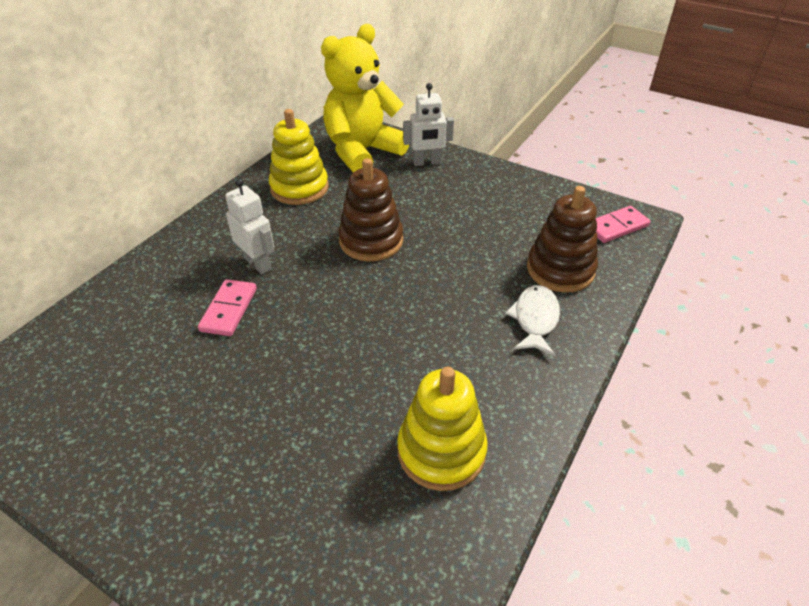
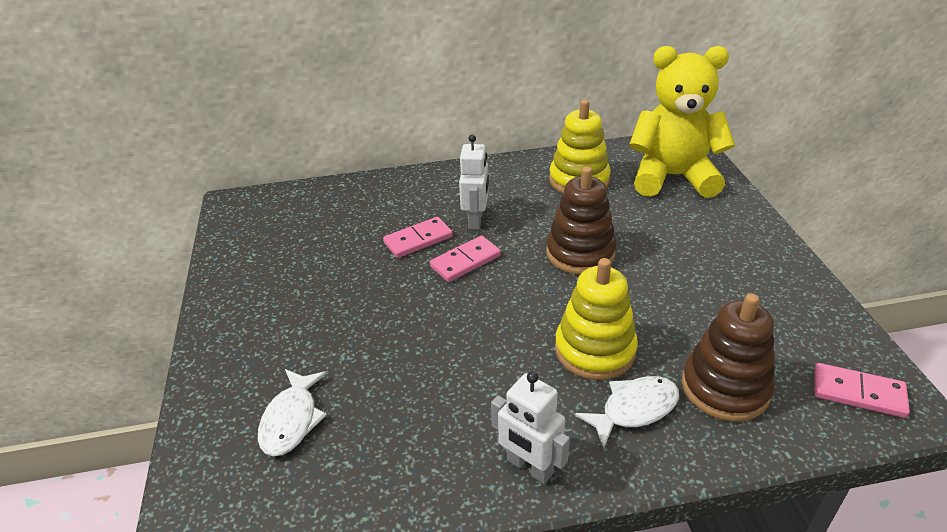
camera: 50 degrees right, 5 degrees down
yellow stacking toy [397,367,488,491] -> yellow stacking toy moved to [555,258,638,380]
white robot [403,83,454,166] -> white robot moved to [491,371,570,484]
none -> white fish [258,369,327,456]
none -> pink domino [430,236,501,282]

